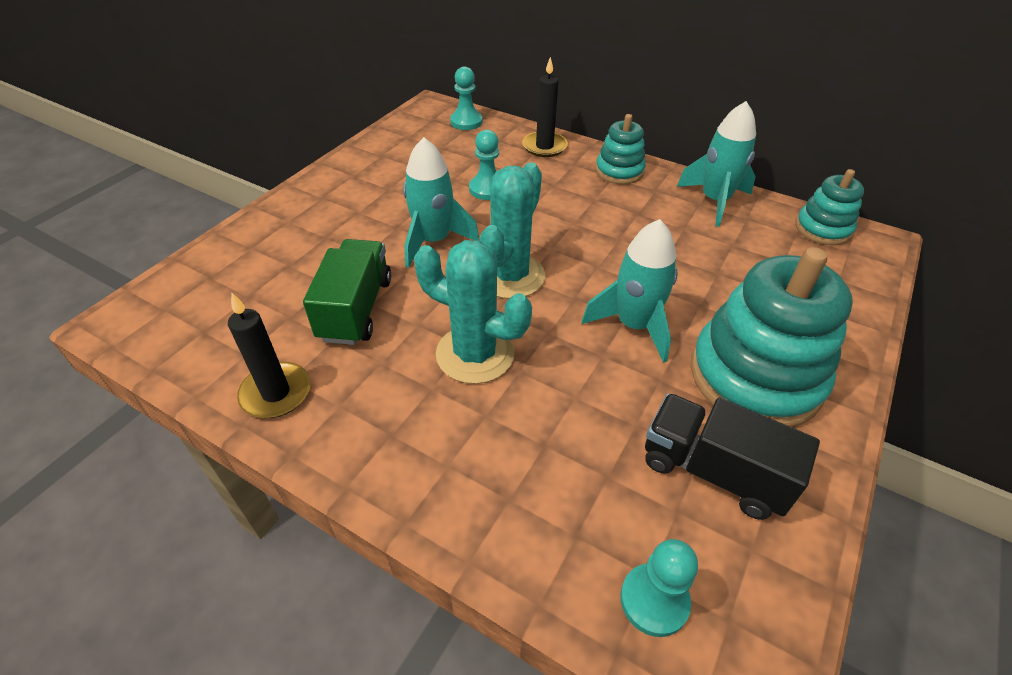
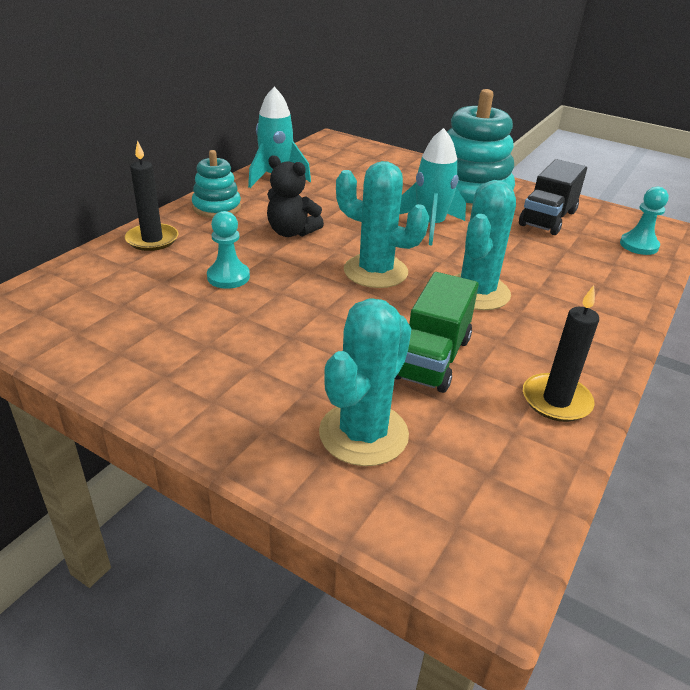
camera: 90 degrees left, 10 degrees down
green truck [303,239,391,345] -> green truck turned 75 degrees counterclockwise [395,272,479,393]
turquoise rocket [403,137,480,268] -> none
turquoise pawn [450,67,483,130] -> none
turquoise stacking toy [795,169,864,245] -> none
none -> black teddy bear [267,155,324,237]
none -> turquoise cactus [319,298,411,466]

